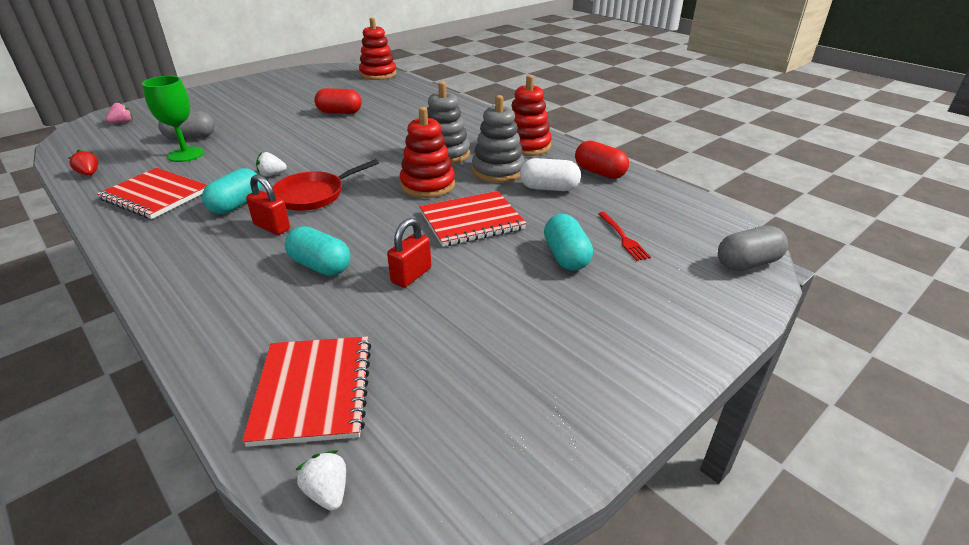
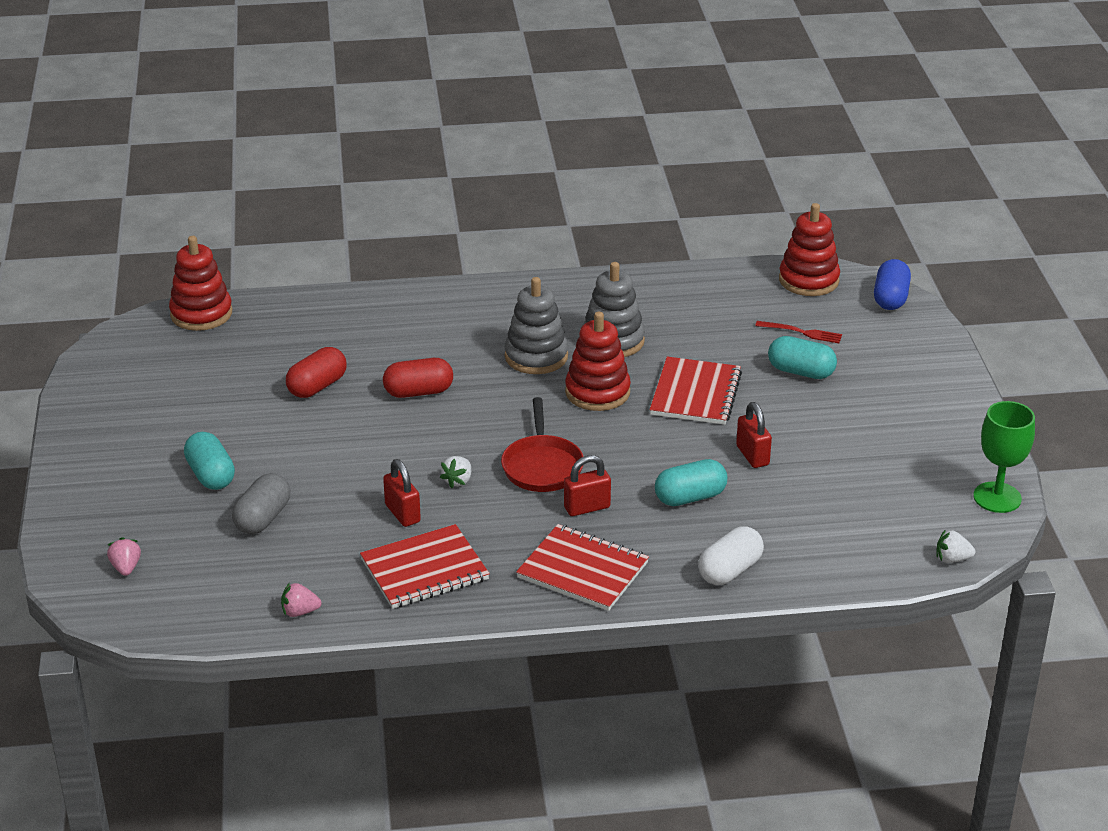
camera: 55 degrees left, 0 degrees up
red strawberry [68,150,98,176] -> pink strawberry [281,582,321,617]
green goblet [142,76,204,162] -> green goblet moved to [973,401,1035,513]
turquoise capsule [202,168,262,214] -> turquoise capsule moved to [184,432,235,490]
red notebook [242,337,371,447] -> red notebook moved to [516,524,649,611]
red stacking toy [512,75,552,156] -> red stacking toy moved to [779,203,840,296]
white capsule [520,158,581,191] -> white capsule moved to [698,526,764,585]
red capsule [575,141,629,179] -> red capsule moved to [383,358,453,398]
grey capsule [718,226,788,271] -> blue capsule [874,259,911,310]
none -> red padlock [383,459,421,527]

